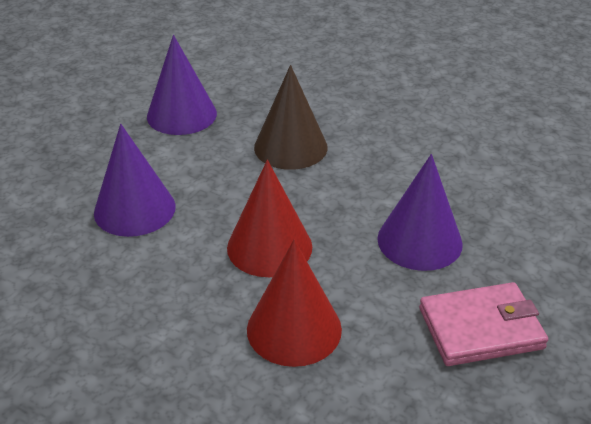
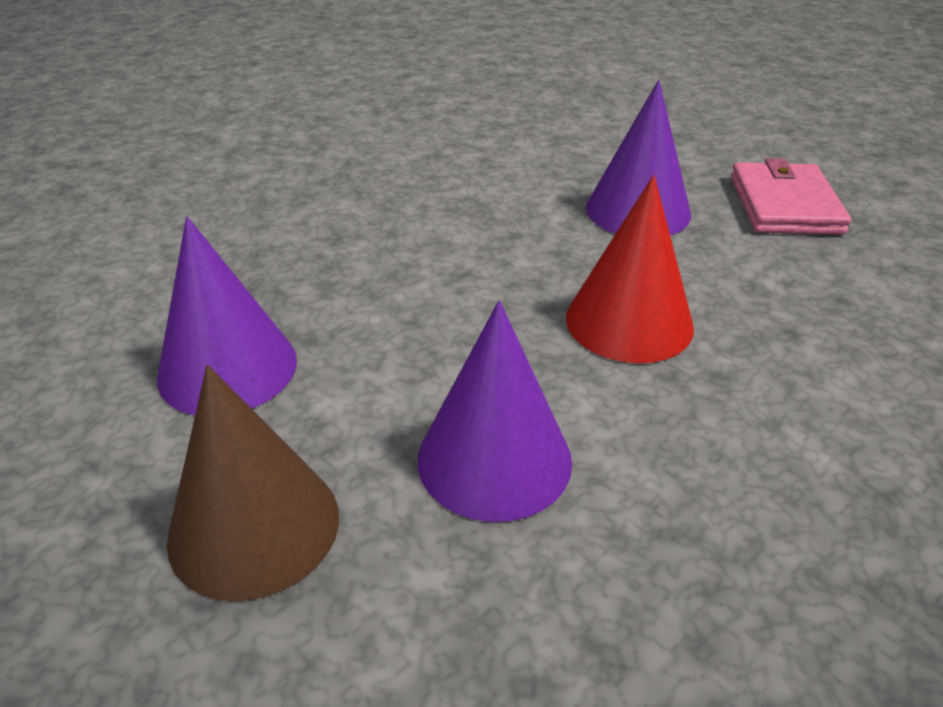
camera: 75 degrees left, 0 degrees up
red cone [247,239,342,367] -> none
brown cone [254,65,328,170] -> brown cone moved to [167,365,339,601]

